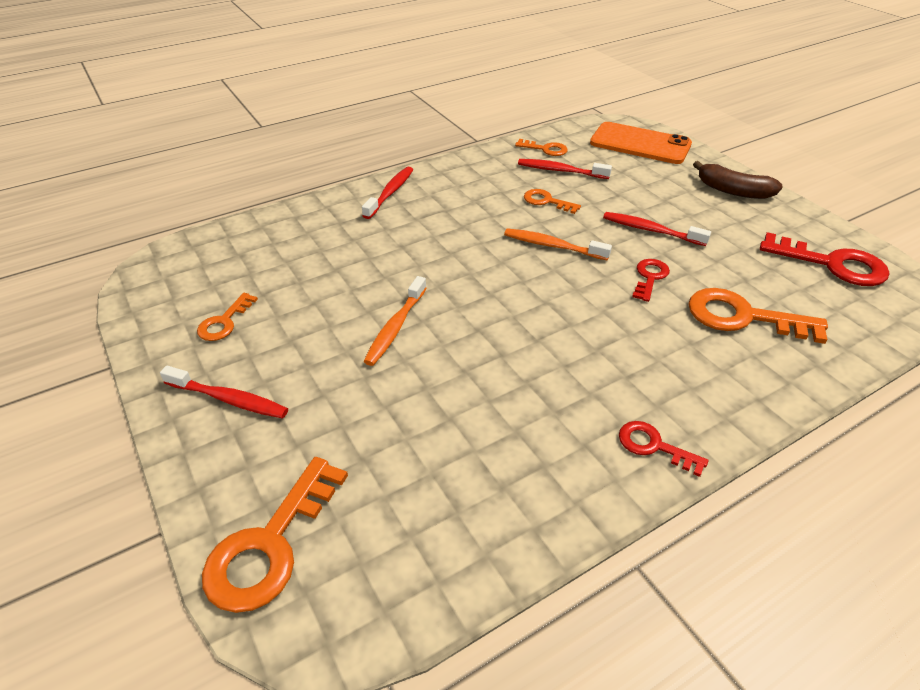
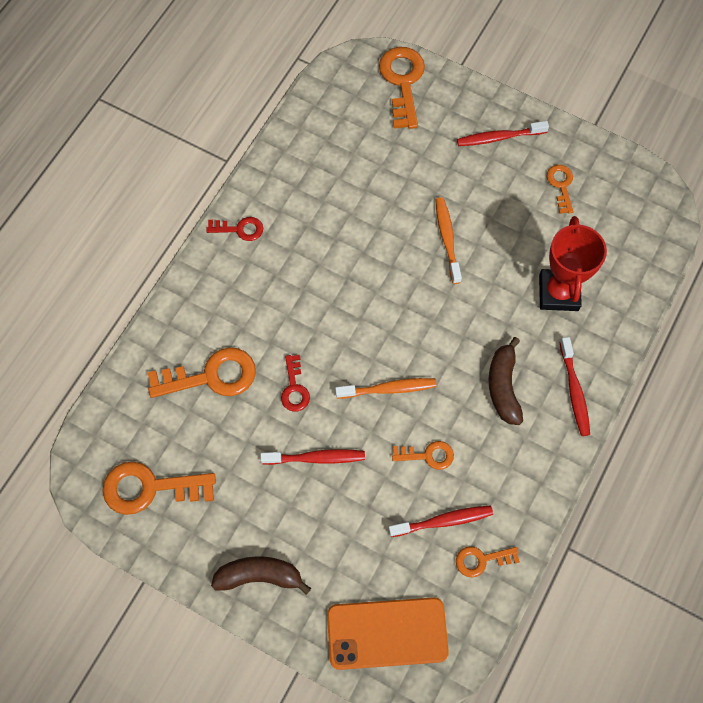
camera: 150 degrees right, 25 degrees up
red key [760,232,889,286] -> orange key [102,462,216,515]
none -> brown banana [489,337,523,425]
none -> red trophy [539,216,607,311]

